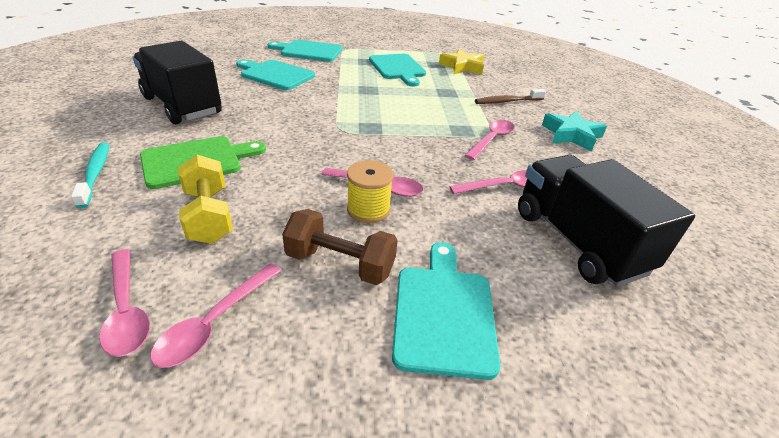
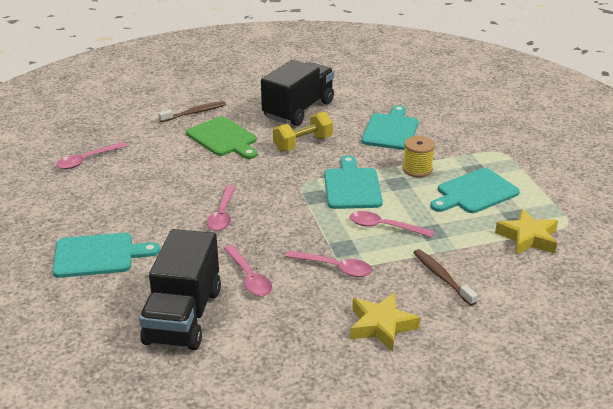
camera: 80 degrees right, 5 degrees down
turquoise toothbrush [71,142,109,208] -> brown toothbrush [158,101,226,122]
pink spoon [150,263,282,368] -> pink spoon moved to [350,211,434,237]
yellow dumbbell [178,155,233,244] -> yellow dumbbell moved to [273,112,333,152]
turquoise cutting board [267,40,342,62] -> turquoise cutting board moved to [324,155,383,209]
brown dumbbell [282,209,398,285] -> none
yellow spool [347,160,394,223] -> yellow spool moved to [403,136,435,177]
black truck [518,155,695,287] -> black truck turned 135 degrees clockwise [139,229,221,350]
turquoise star [542,111,607,151] -> yellow star [350,292,420,352]

